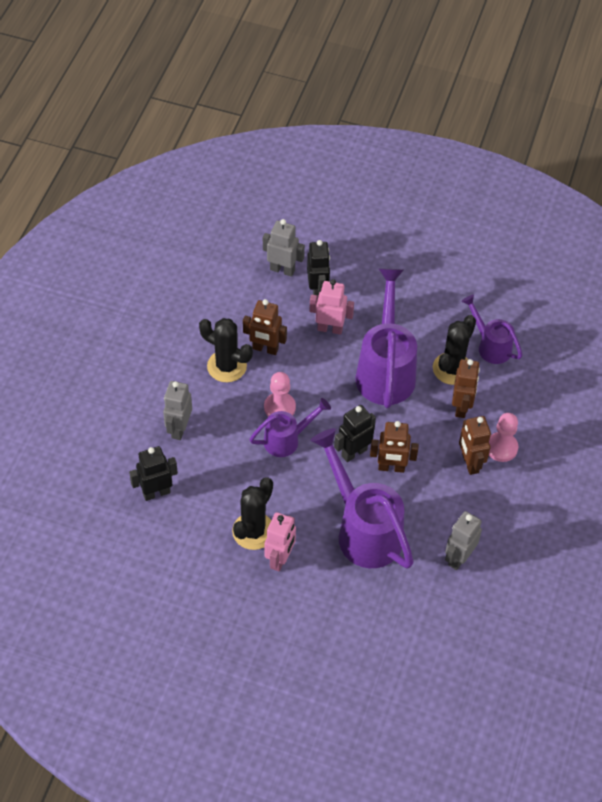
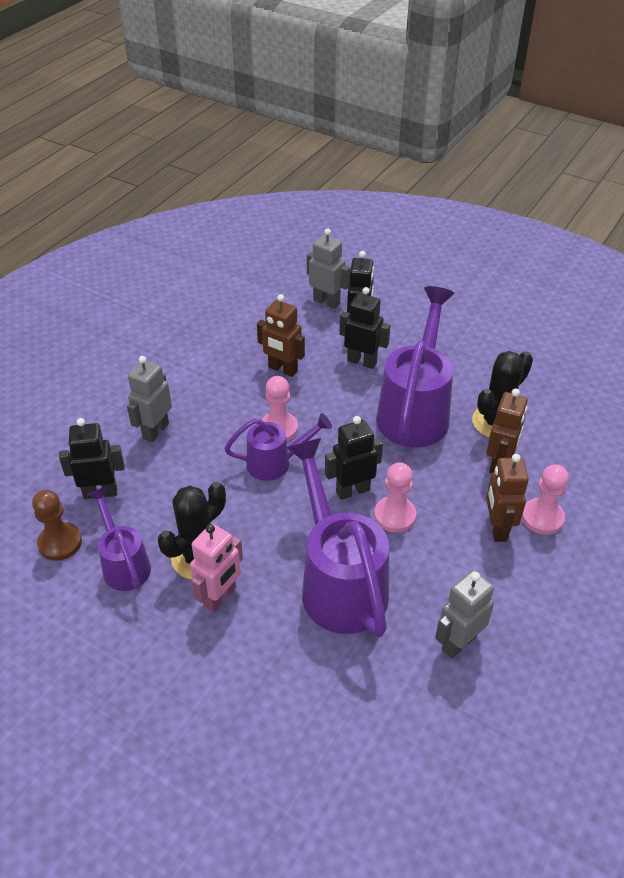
camera: 15 degrees right, 10 degrees down
black cactus [199,318,253,382] -> none
pink robot [309,279,354,335] -> black robot [339,287,391,369]
brown robot [370,421,419,473] -> pink pawn [374,462,416,533]
purple watering can [461,295,523,364] -> purple watering can moved to [87,487,151,591]
none -> brown pawn [32,490,82,561]

